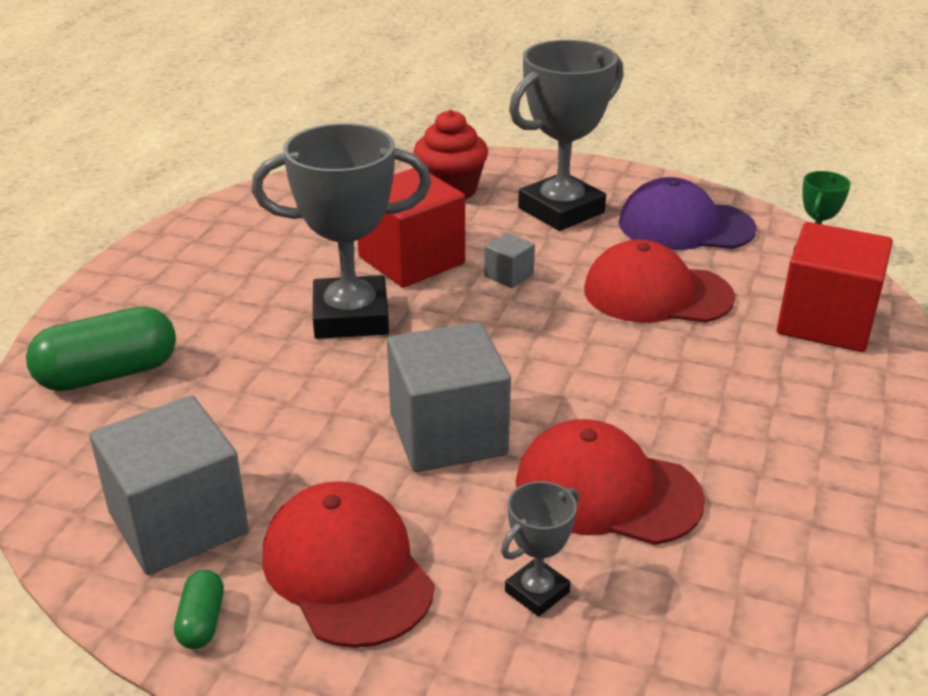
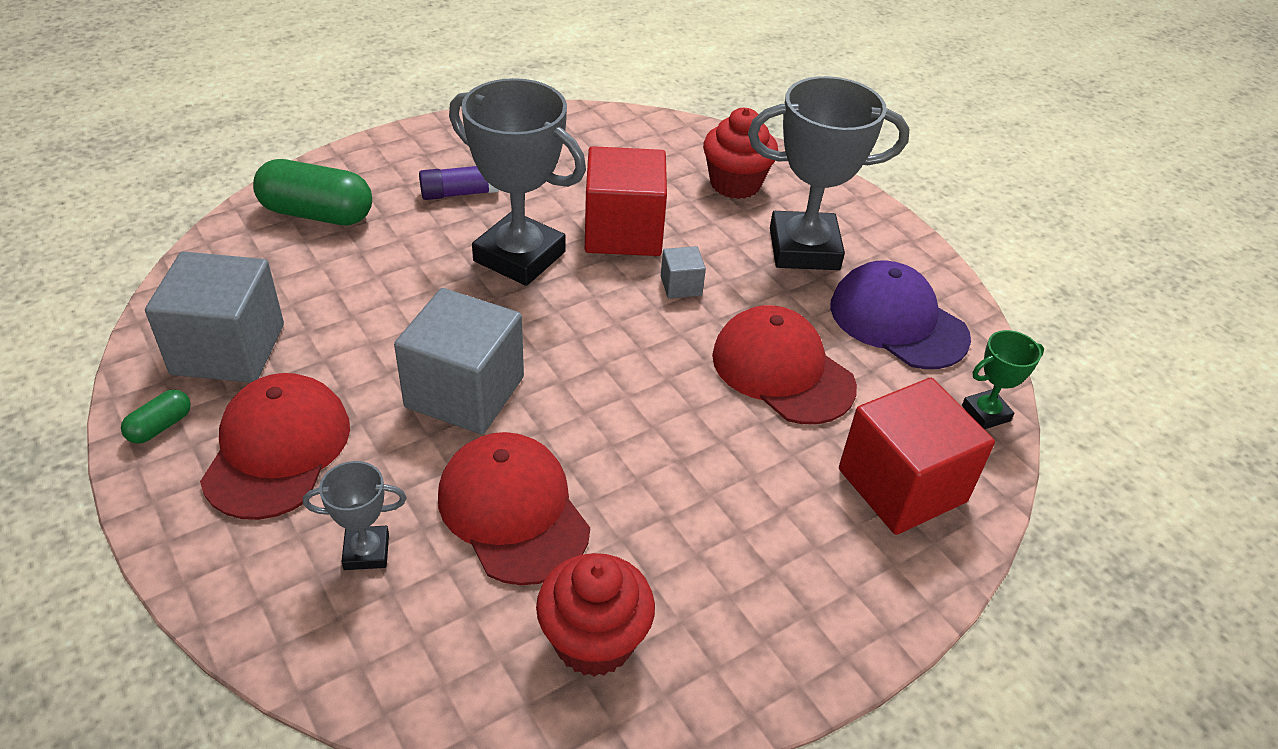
camera: 35 degrees right, 10 degrees up
none -> purple glue stick [419,166,499,200]
none -> red cupcake [536,553,655,677]

